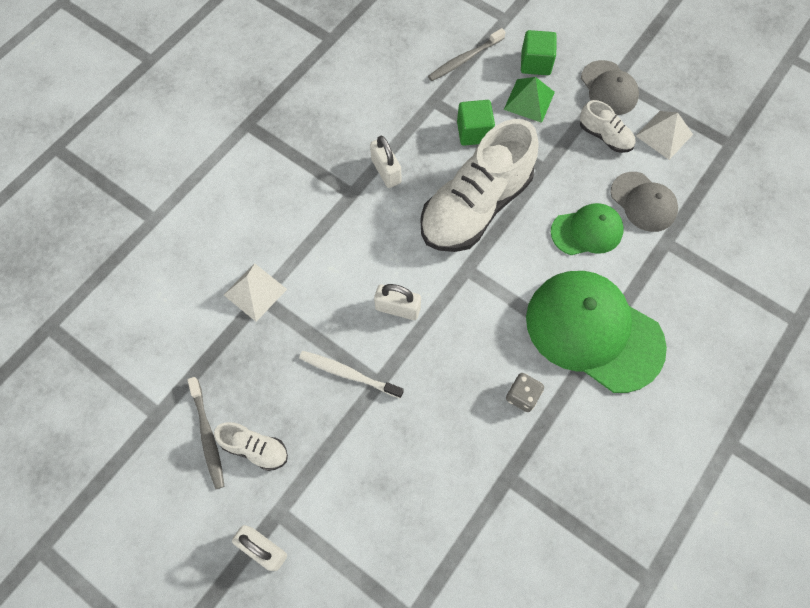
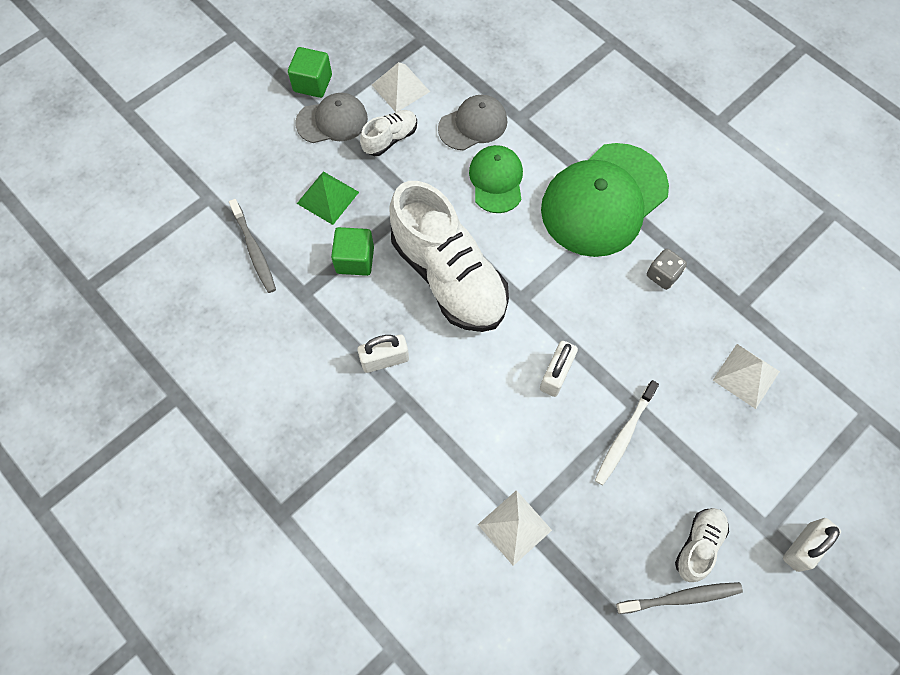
camera: 80 degrees left, 0 degrees up
green cube [521,30,557,75] -> green cube moved to [288,47,332,98]
none -> white pyramid [713,344,780,409]

